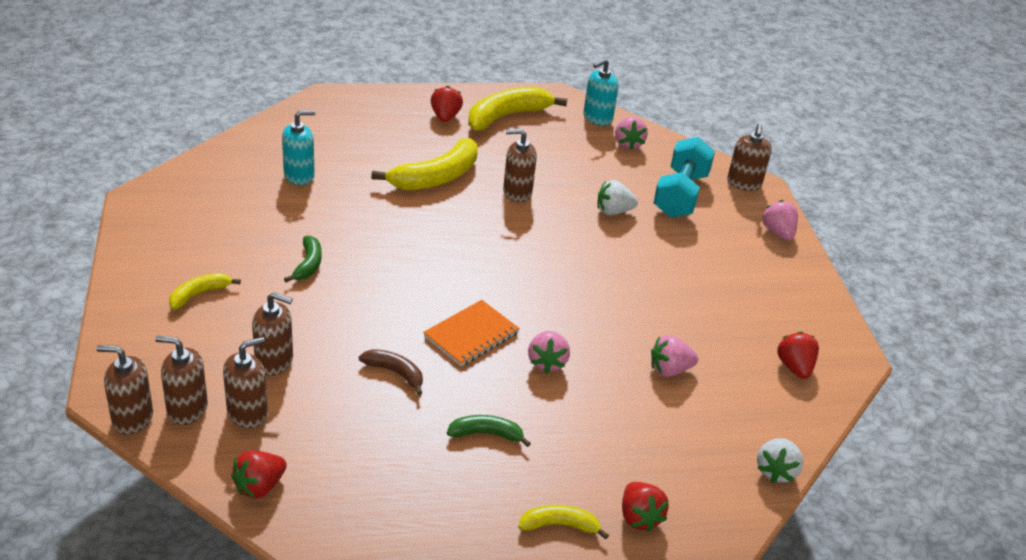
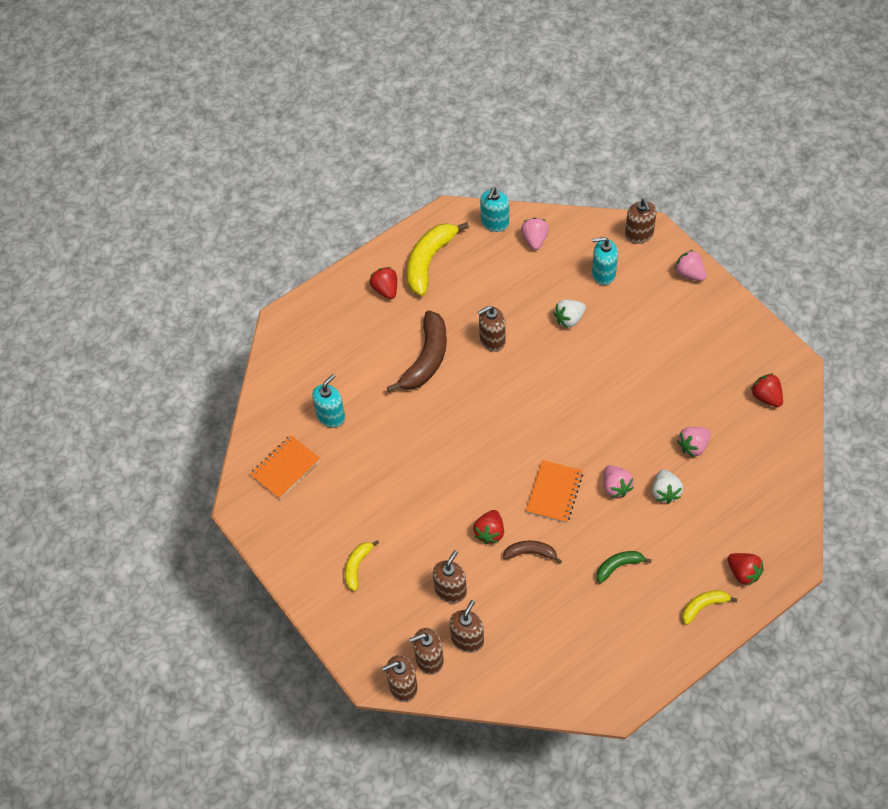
camera: 20 degrees left, 20 degrees up
red strawberry [231,450,287,499] -> red strawberry moved to [473,510,504,544]
brown soap dispenser [252,292,293,376] -> brown soap dispenser turned 45 degrees counterclockwise [433,550,467,603]
green banana [284,235,322,282] -> none
yellow banana [371,138,478,190] -> brown banana [387,311,447,393]
pink strawberry [615,117,648,150] -> pink strawberry turned 150 degrees counterclockwise [521,218,549,250]
turquoise dumbbell [653,137,715,218] -> turquoise soap dispenser [592,237,618,285]
white strawberry [757,438,803,483] -> white strawberry moved to [652,469,683,504]
none -> orange notebook [250,435,320,500]

